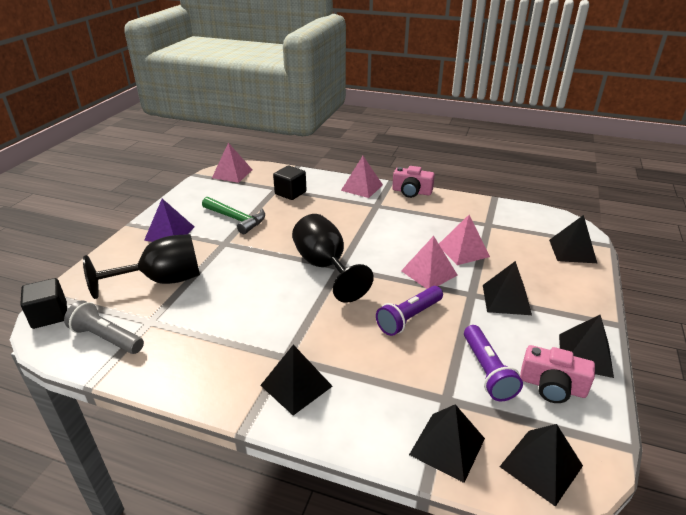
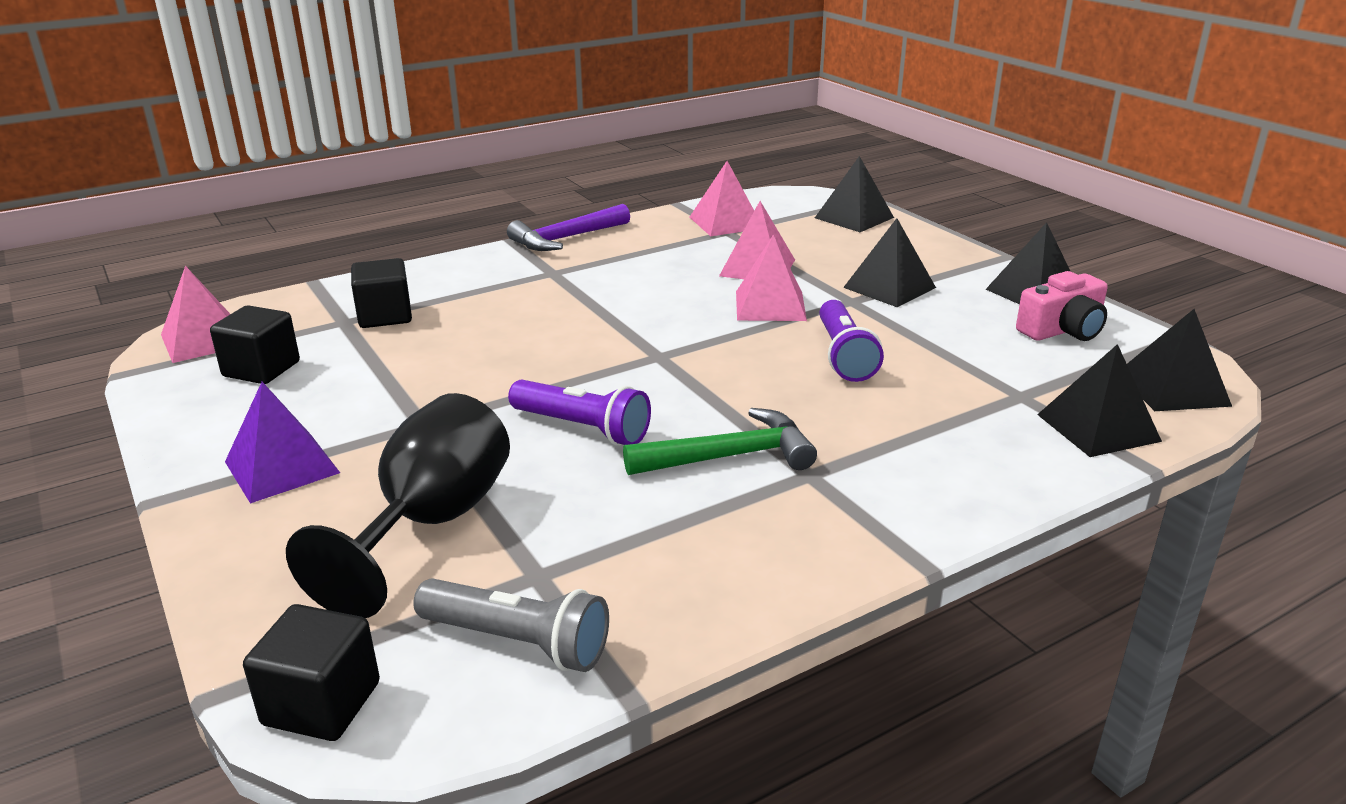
camera: 50 degrees left, 5 degrees down
grey flashlight [64,300,144,354] -> grey flashlight turned 135 degrees counterclockwise [413,578,609,672]
green hammer [202,197,265,234] -> green hammer moved to [623,408,817,475]
black pyramid [260,345,333,415] -> none
black goblet [292,214,374,303] -> none
pink pyramid [341,156,383,198] -> pink pyramid moved to [689,161,754,236]
pink camera [392,166,435,198] -> purple hammer [507,204,630,251]
purple flashlight [464,325,523,401] -> purple flashlight moved to [508,379,651,446]
none -> black cube [210,305,300,384]

